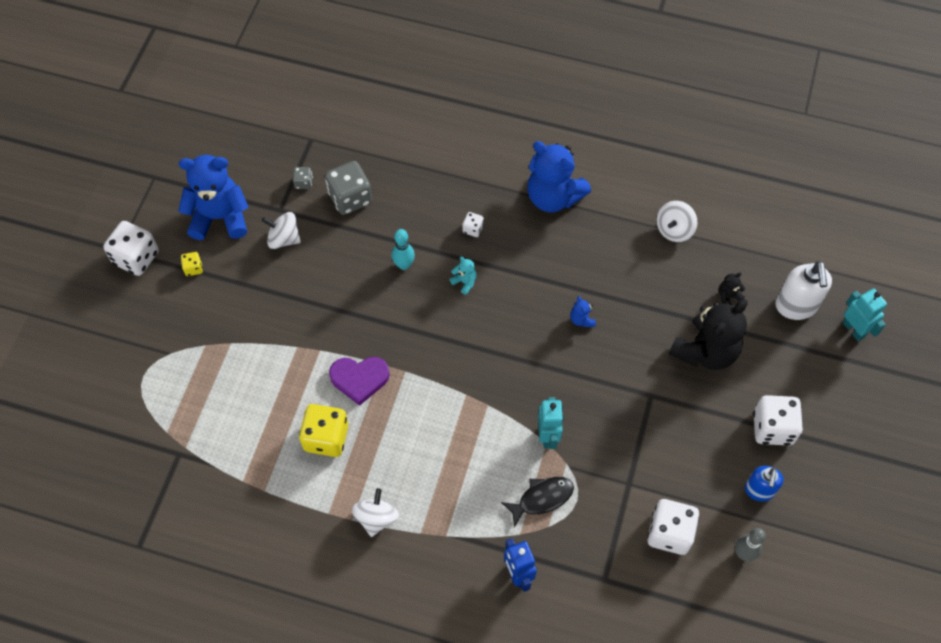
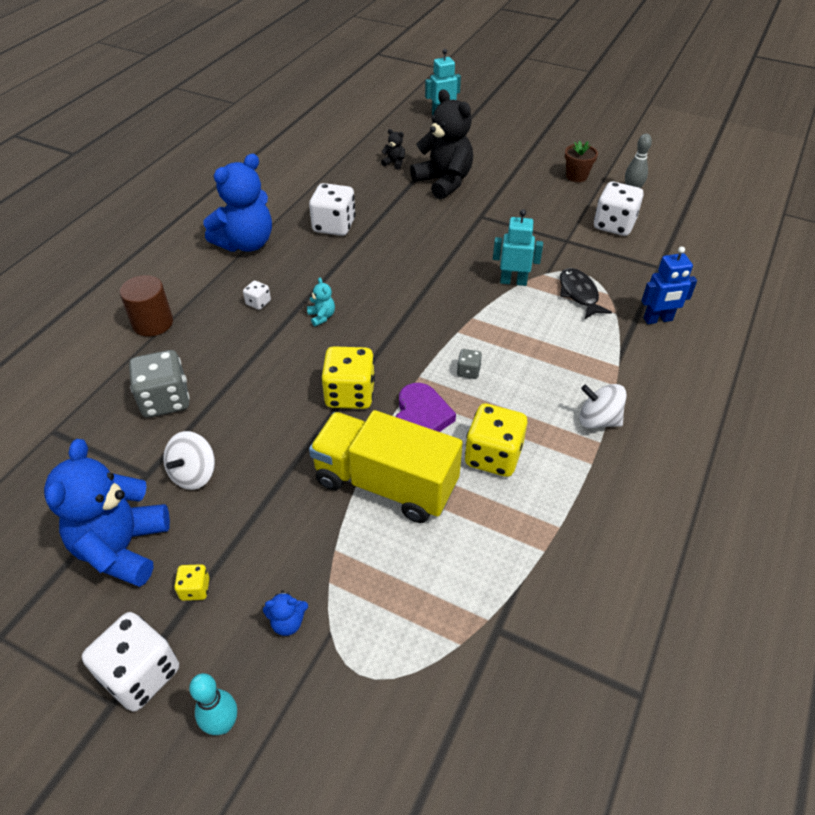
camera: 80 degrees left, 15 degrees down
grey dice [293,167,313,189] -> grey dice moved to [457,349,482,379]
turquoise bowling pin [392,229,415,270] -> turquoise bowling pin moved to [189,673,237,735]
turquoise teddy bear [449,257,477,295] -> turquoise teddy bear turned 105 degrees clockwise [307,277,335,326]
blue teddy bear [570,296,596,327] -> blue teddy bear moved to [263,590,308,636]
white spinning top [657,201,697,242] -> none
black teddy bear [719,272,745,304] -> black teddy bear turned 135 degrees clockwise [381,129,405,170]
blue soap dispenser [745,466,783,502] -> brown flower pot [565,141,598,182]
white dice [753,395,803,446] -> white dice moved to [309,183,356,236]
white soap dispenser [775,261,832,320] -> none
none -> brown cylinder [120,275,173,337]
none -> yellow truck [309,410,463,523]
none -> yellow dice [321,346,375,409]

